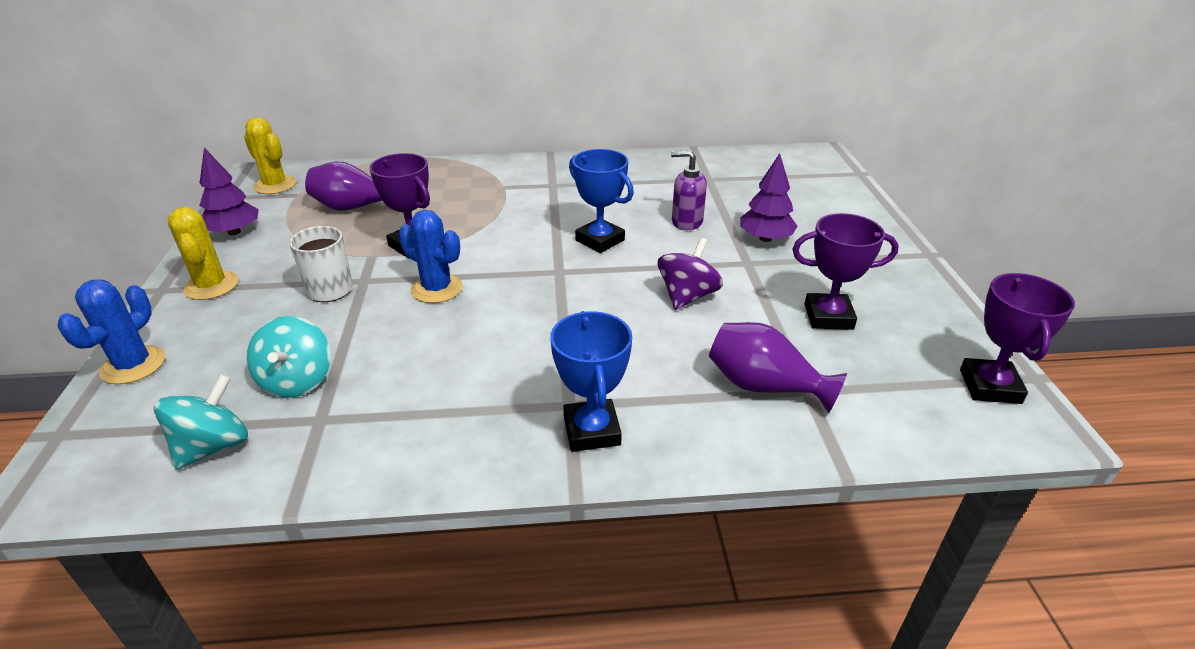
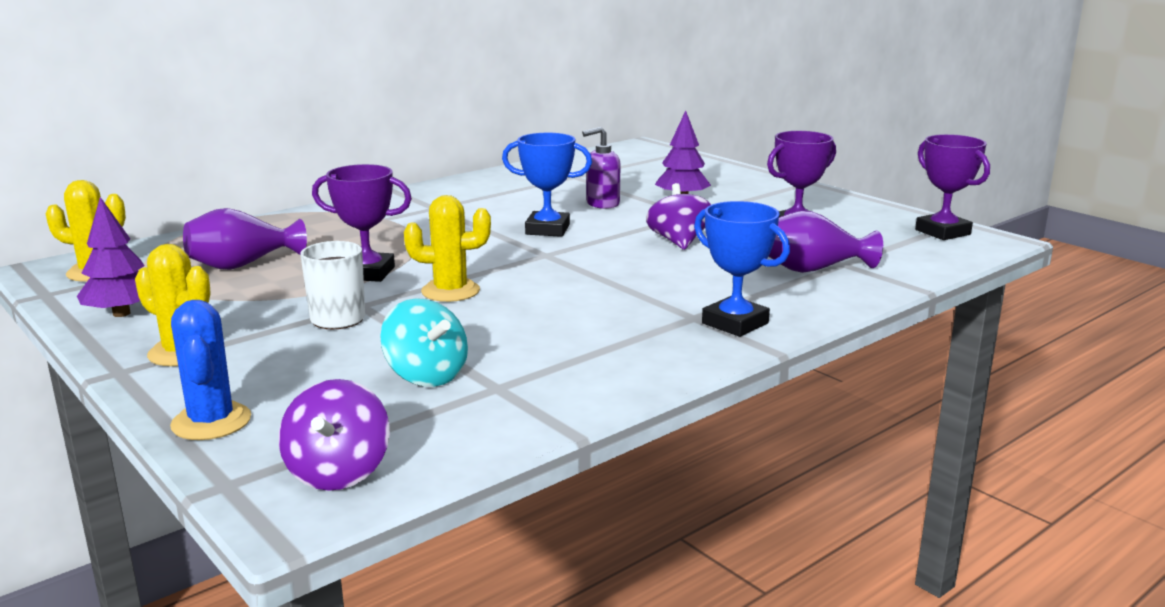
camera: 35 degrees left, 15 degrees down
turquoise spinning top [154,374,248,470] -> none
blue cactus [398,210,463,303] -> yellow cactus [404,195,491,302]
none -> purple spinning top [279,379,390,491]

